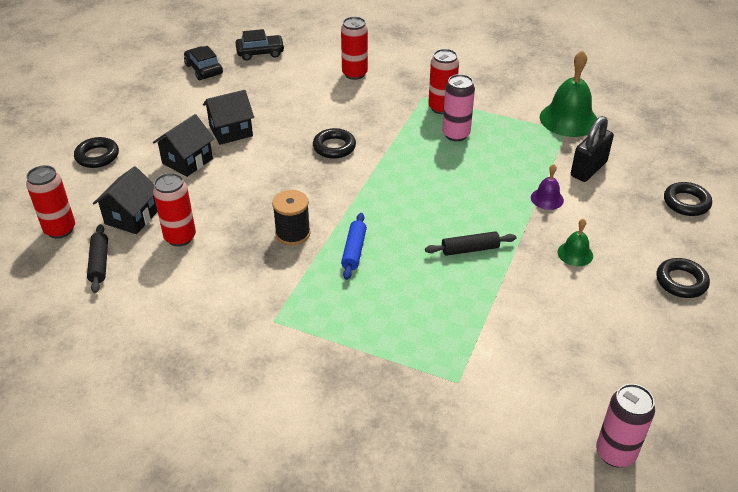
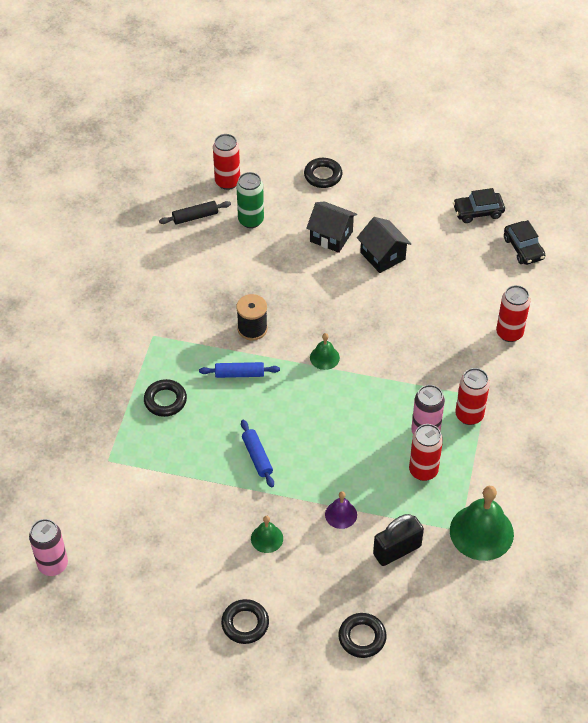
camera: 80 degrees right, 10 degrees up
black house [93,166,157,234] -> green can [236,172,264,228]
red can [153,173,196,246] -> red can moved to [409,424,443,481]
black car [184,46,223,80] -> black car turned 150 degrees counterclockwise [453,188,505,223]
black ring [313,128,356,159] -> black ring moved to [144,379,187,417]
black rolling pin [425,231,516,256] -> blue rolling pin [241,420,274,488]
black padlock [571,116,614,182] -> black padlock turned 60 degrees counterclockwise [373,514,424,566]
none -> green bell [310,333,340,370]

